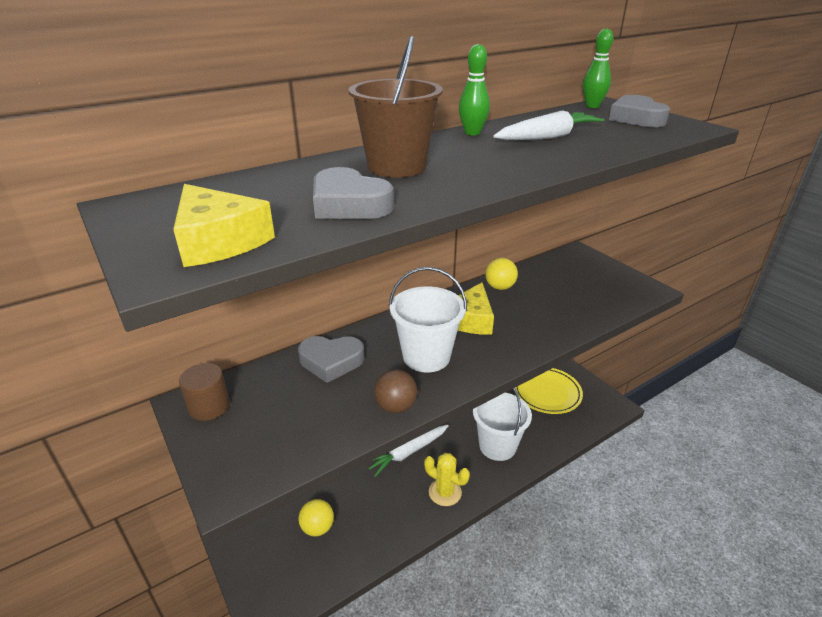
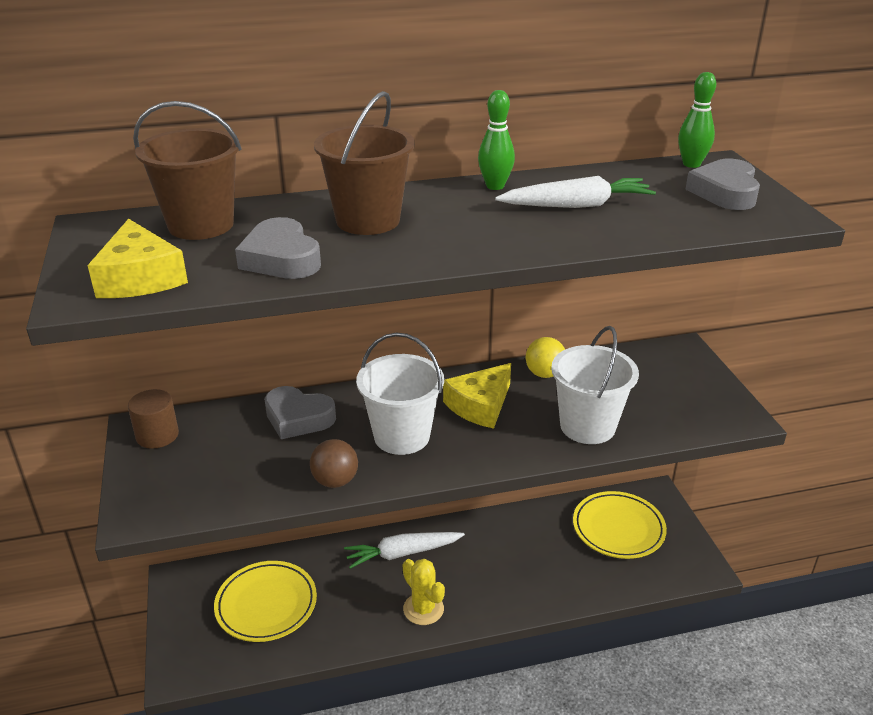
camera: 20 degrees right, 0 degrees up
yellow ball [299,499,334,537] -> yellow plate [214,561,317,642]
white bucket [473,388,532,461] -> white bucket moved to [551,326,639,444]
none -> brown bucket [133,101,242,240]

